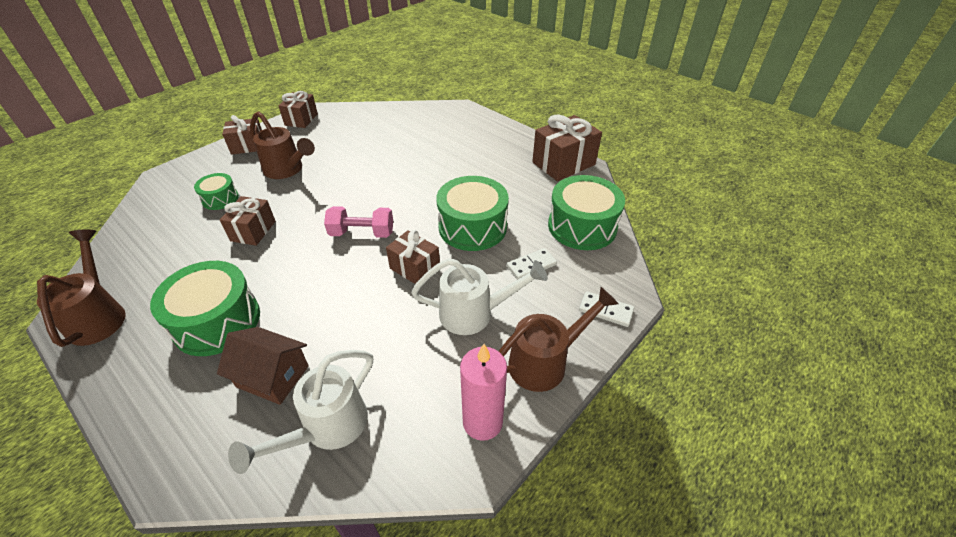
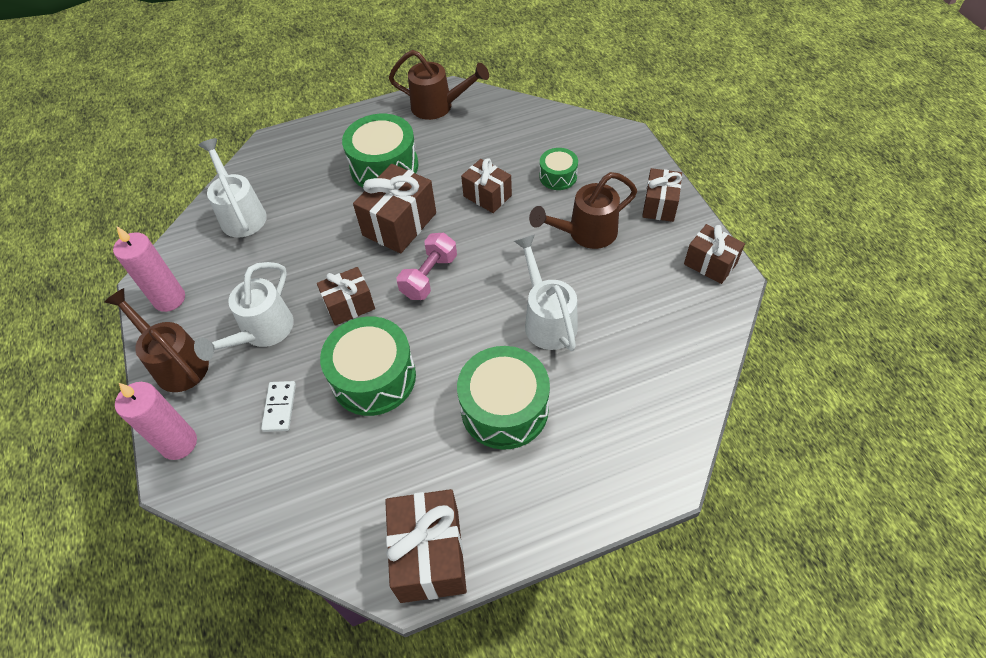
camera: 120 degrees right, 10 degrees up
brown house [217,327,309,405] -> none
brown watering can [498,287,619,392] -> brown watering can turned 135 degrees clockwise [104,288,209,392]
green drum [548,175,625,250] -> green drum moved to [457,346,550,450]
white domino [579,292,634,327] -> pink candle [115,382,197,460]
none -> brown gift [353,164,436,254]
none -> white watering can [514,235,578,351]

